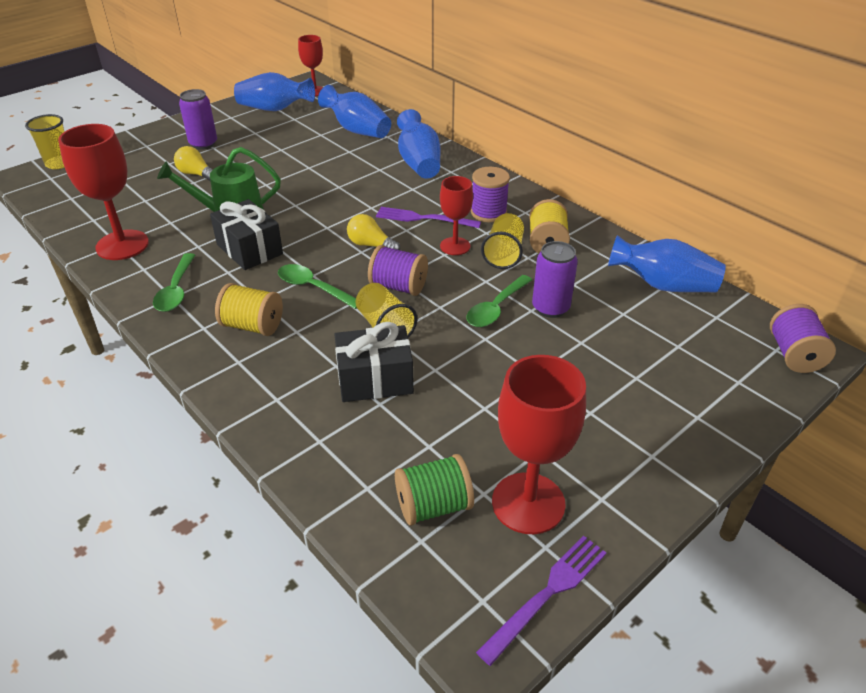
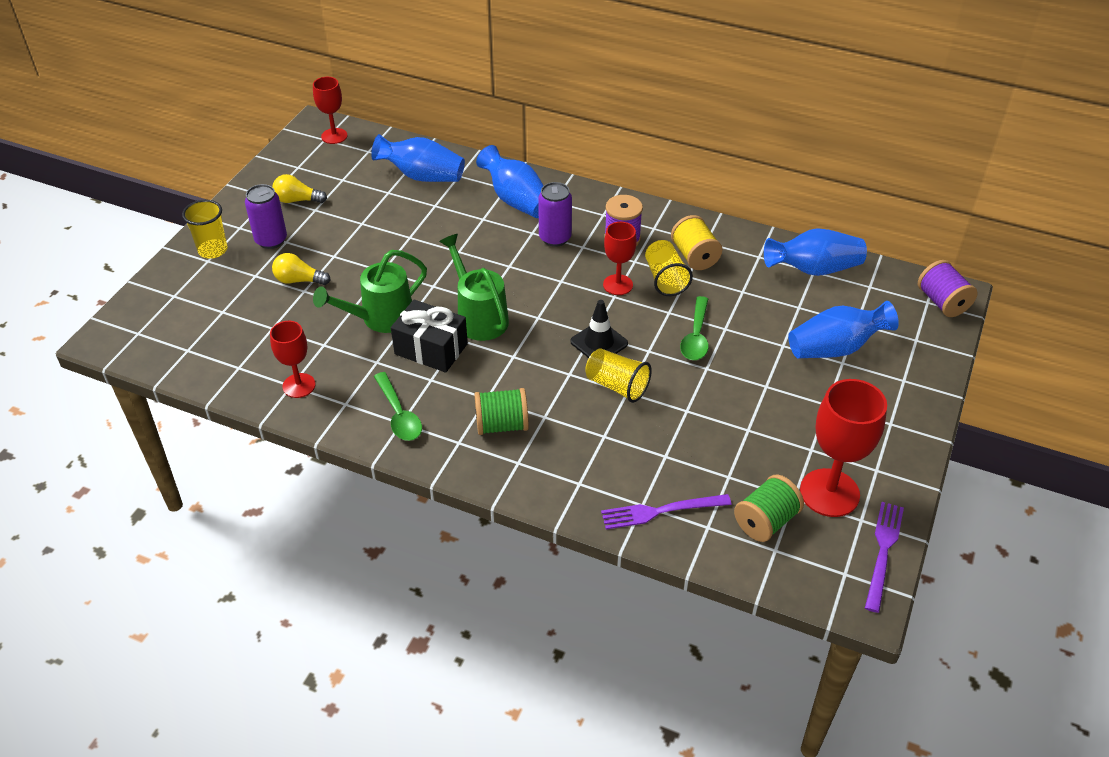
camera: 25 degrees left, 5 degrees up
yellow cup [25,114,65,169] -> yellow cup moved to [182,200,228,259]
red goblet [58,124,149,260] -> red goblet [270,321,316,398], size x0.60
yellow spool [215,283,283,336] -> green spool [474,388,529,435]
blue vase [234,72,315,111] -> blue vase moved to [788,301,899,358]
green spoon [278,264,357,309] -> none
black gift [334,322,414,402] -> none
yellow light bulb [347,214,400,250] -> yellow light bulb moved to [272,174,327,203]
purple spool [368,245,428,296] -> black traffic cone [570,300,628,358]
purple fork [376,207,481,228] -> purple fork moved to [601,494,732,529]
purple can [532,241,578,318] -> purple can moved to [538,182,572,247]
none -> green watering can [439,234,509,341]

